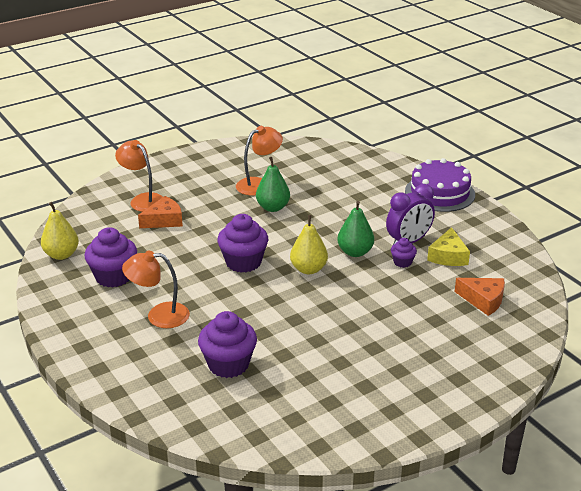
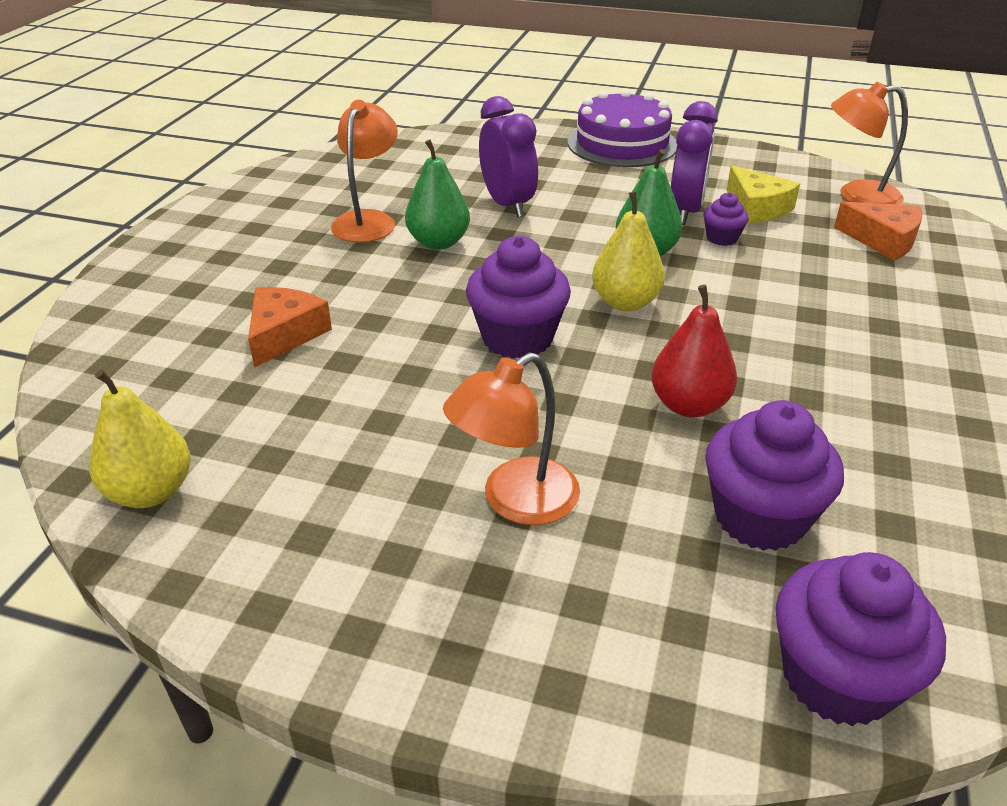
camera: 40 degrees left, 5 degrees up
purple cupcake [84,227,137,288] -> purple cupcake moved to [775,552,946,727]
orange lamp [115,140,163,212] -> orange lamp moved to [831,82,908,204]
orange cheese [455,278,505,316] -> orange cheese turned 45 degrees clockwise [834,202,922,261]
none -> purple clock [479,96,538,217]
none -> red pear [651,285,737,417]

